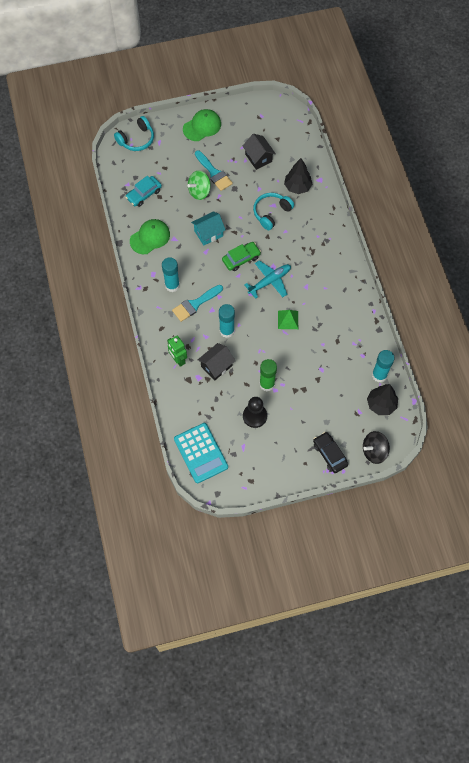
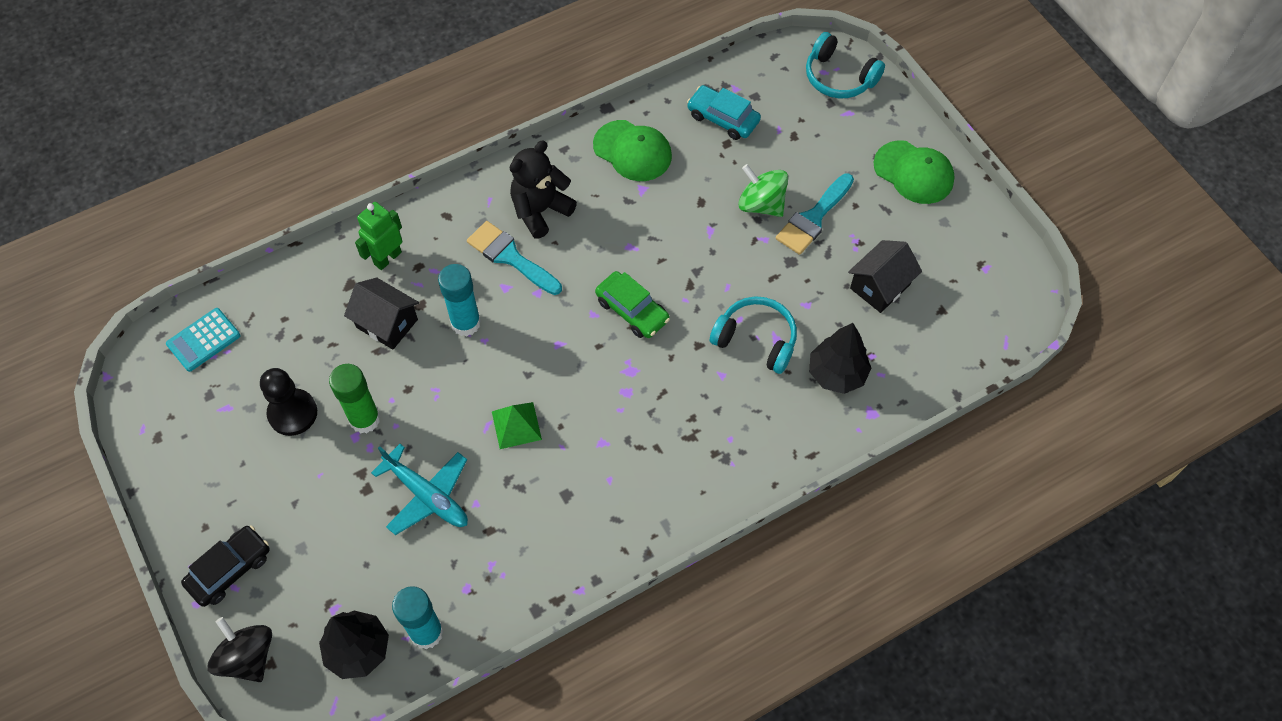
camera: 75 degrees right, 5 degrees down
turquoise glue stick [162,257,180,292] -> black teddy bear [510,141,577,239]
turquoise calculator [174,423,228,483] -> turquoise calculator [166,308,241,372], size x0.61
turquoise house [191,211,226,246] -> none
turquoise plane [244,260,291,299] -> turquoise plane moved to [371,444,468,535]

